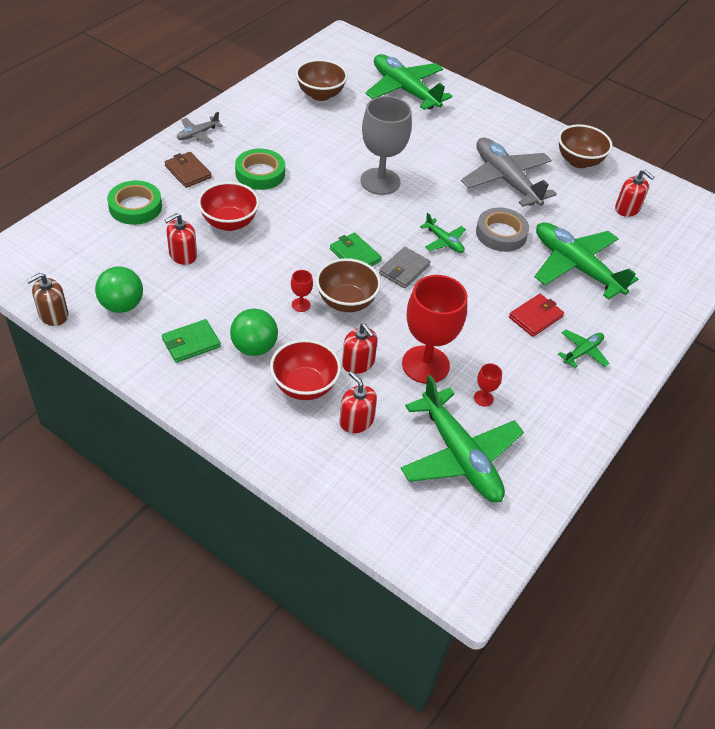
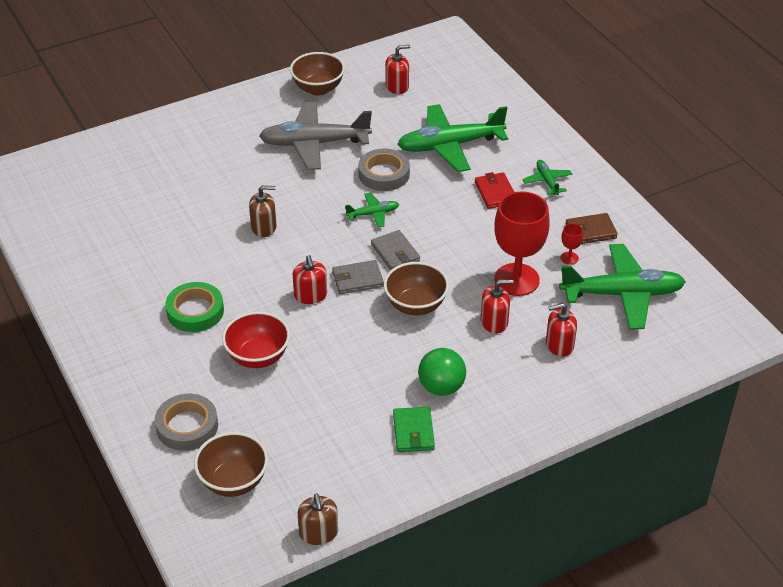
camera: 60 degrees left, 5 degrees down
green ball [95,266,143,313] -> none
green tape [107,180,162,225] -> grey tape [155,394,218,451]
brown wallet [165,152,212,188] -> brown wallet moved to [565,213,618,244]
red soap dispenser [165,213,197,265] -> red soap dispenser moved to [293,255,327,304]
grey plane [177,112,223,144] -> none
red bowl [270,339,341,400] -> none
red goblet [291,270,313,312] -> none
brown bowl [296,59,348,101] -> brown bowl moved to [194,432,268,497]
green wallet [330,233,382,266] -> grey wallet [332,260,384,294]
grey goblet [360,96,412,195] -> brown soap dispenser [249,185,276,237]
green plane [365,54,452,110] -> none

